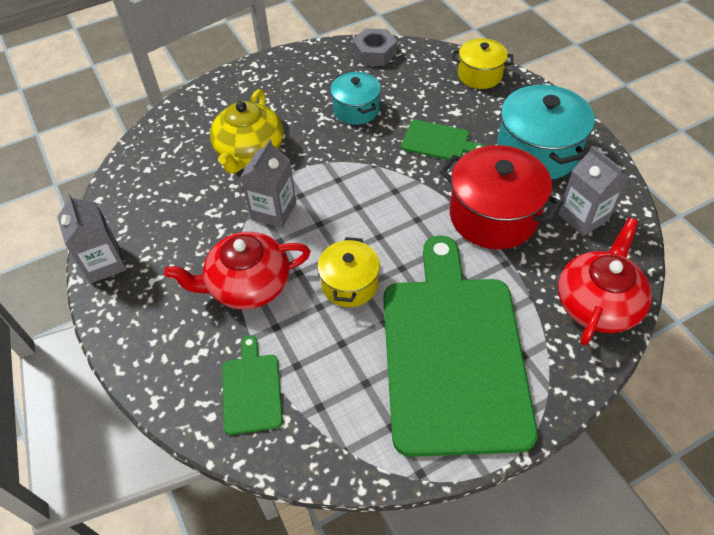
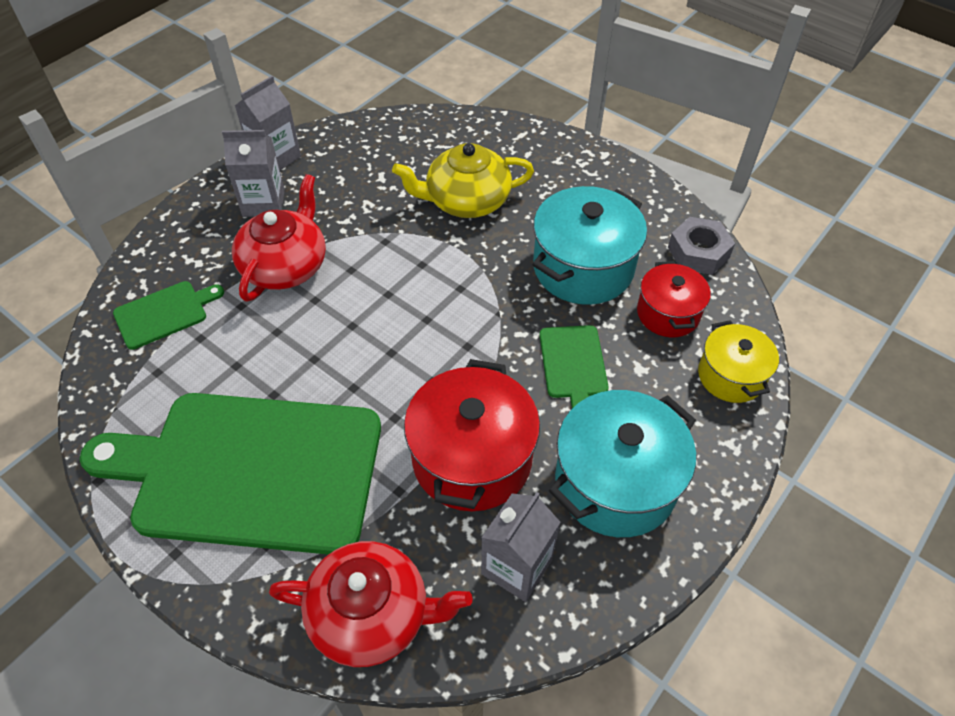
camera: 65 degrees right, 0 degrees up
red teapot [164,232,311,309] -> red teapot turned 60 degrees clockwise [232,174,326,302]
grey carton [240,139,296,228] -> grey carton moved to [222,130,285,217]
yellow pot [317,237,380,307] -> none
turquoise pot [330,72,381,125] -> turquoise pot [532,186,647,305], size x1.67
green cutting board [384,236,538,457] -> green cutting board turned 150 degrees counterclockwise [80,393,381,555]
none -> red pot [637,261,711,337]

